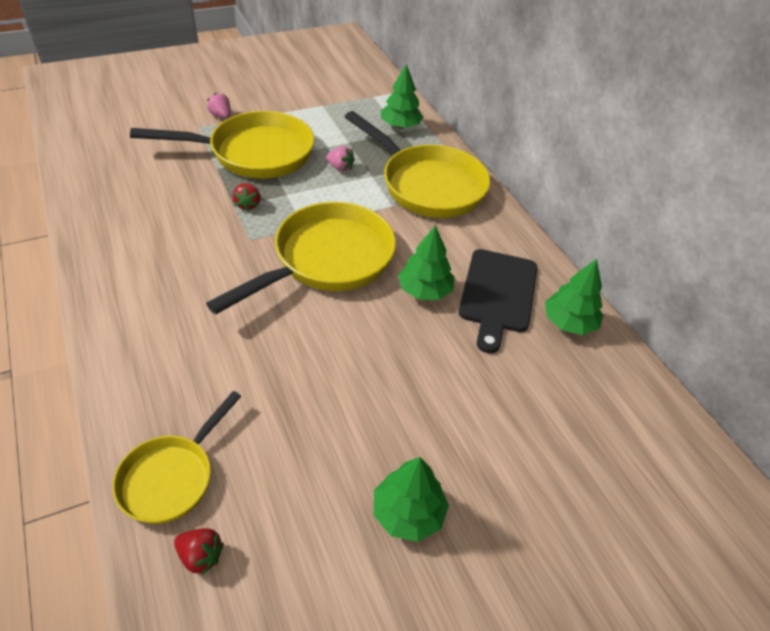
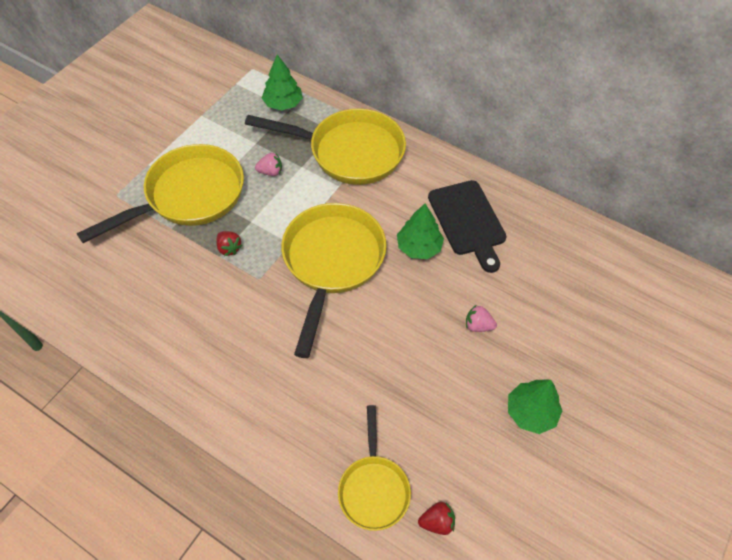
camera: 30 degrees left, 10 degrees up
pink strawberry [207,93,231,119] -> pink strawberry moved to [466,305,497,332]
green tree [545,259,604,335] -> none

